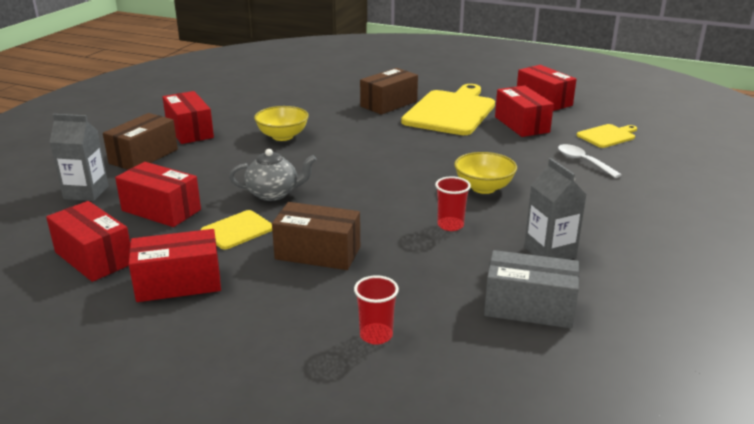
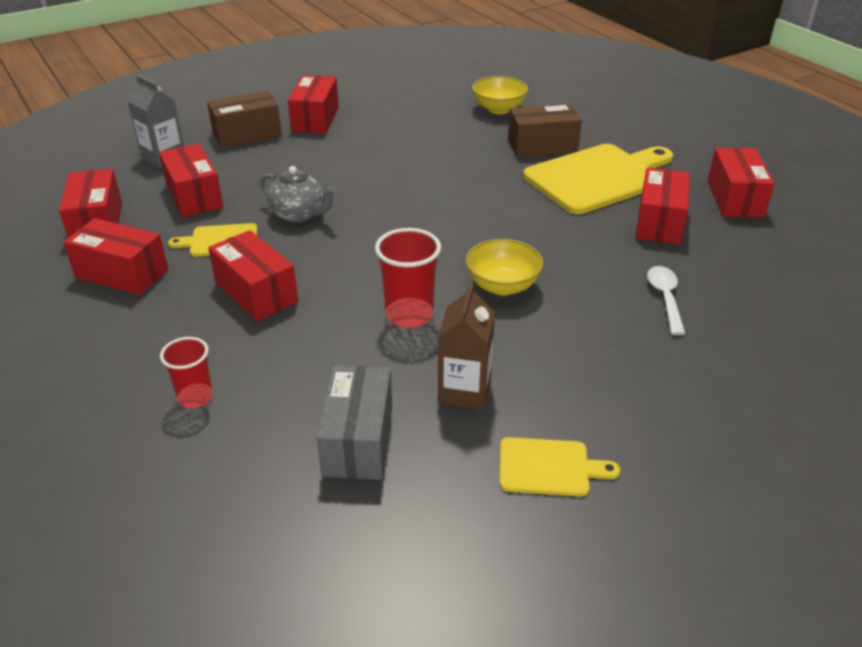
camera: 35 degrees right, 10 degrees up
yellow bowl [254,106,309,141] -> yellow bowl moved to [472,76,528,114]
brown box [272,202,360,270] -> red box [208,230,298,321]
red cup [435,176,471,231] -> red cup [375,228,441,328], size x1.54
grey box [484,250,579,328] -> grey box turned 45 degrees clockwise [317,366,392,480]
grey carton [524,158,586,259] -> brown carton [438,283,495,410]
yellow cutting board [577,124,637,148] -> yellow cutting board moved to [499,437,620,496]

